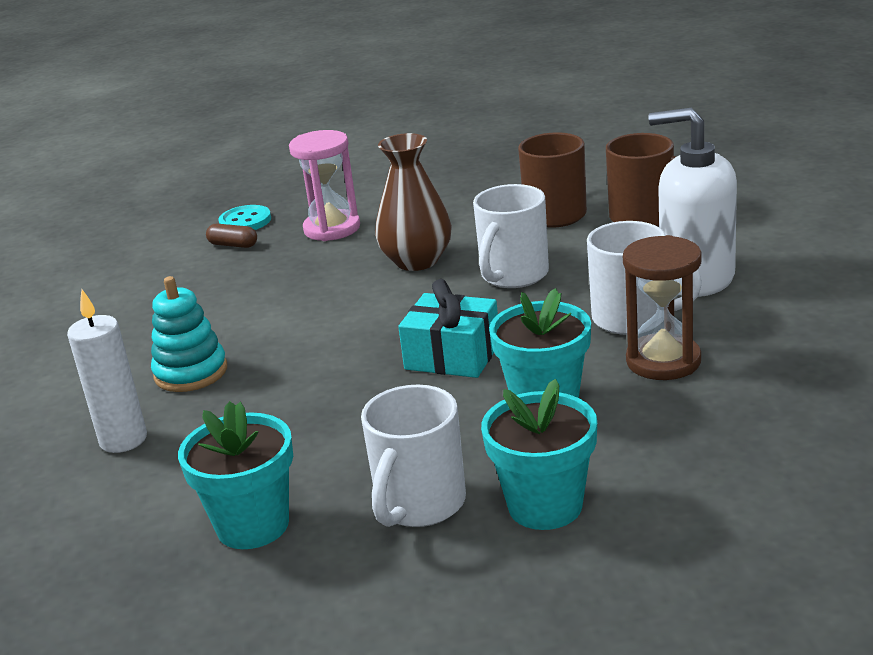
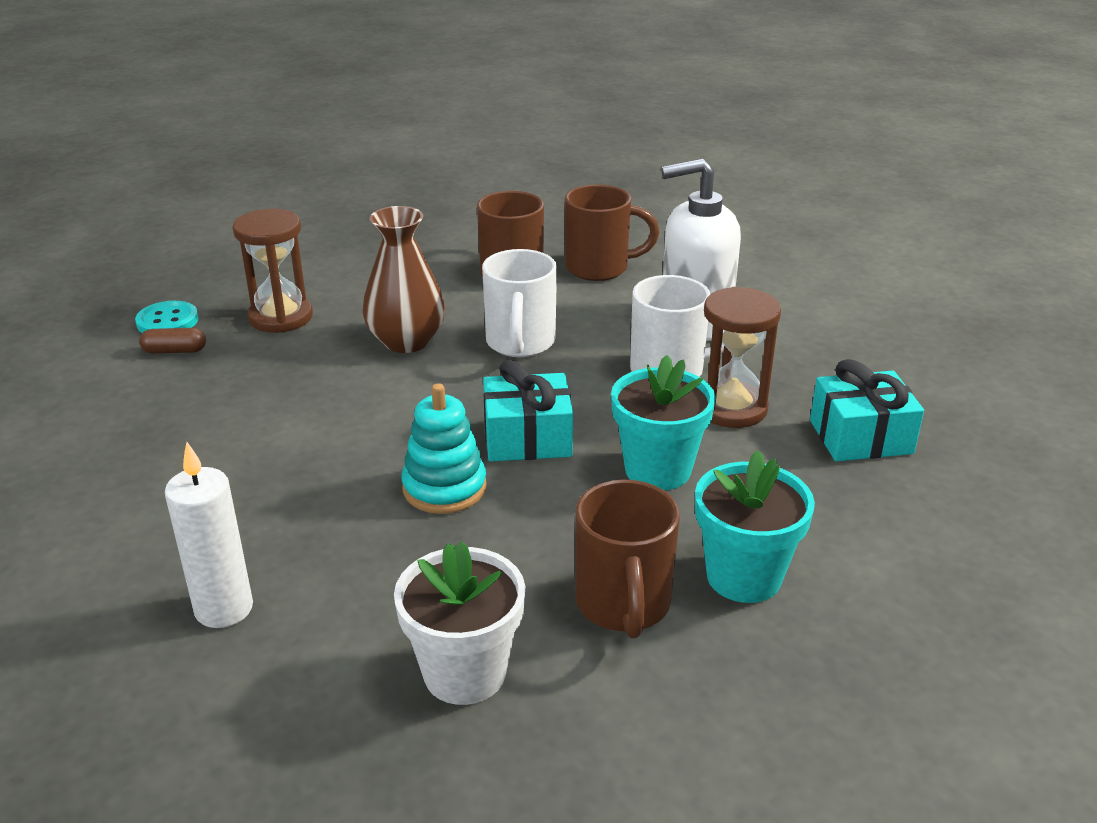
camera: 30 degrees left, 5 degrees up
turquoise stacking toy [151,276,227,392] -> turquoise stacking toy moved to [401,383,487,514]
turquoise flower pot [178,401,293,549] -> white flower pot [394,541,525,705]
pink hourglass [289,130,360,241] -> brown hourglass [232,209,313,333]
white mug [361,385,466,527] -> brown mug [575,480,680,638]
none -> turquoise gift [810,359,924,461]

